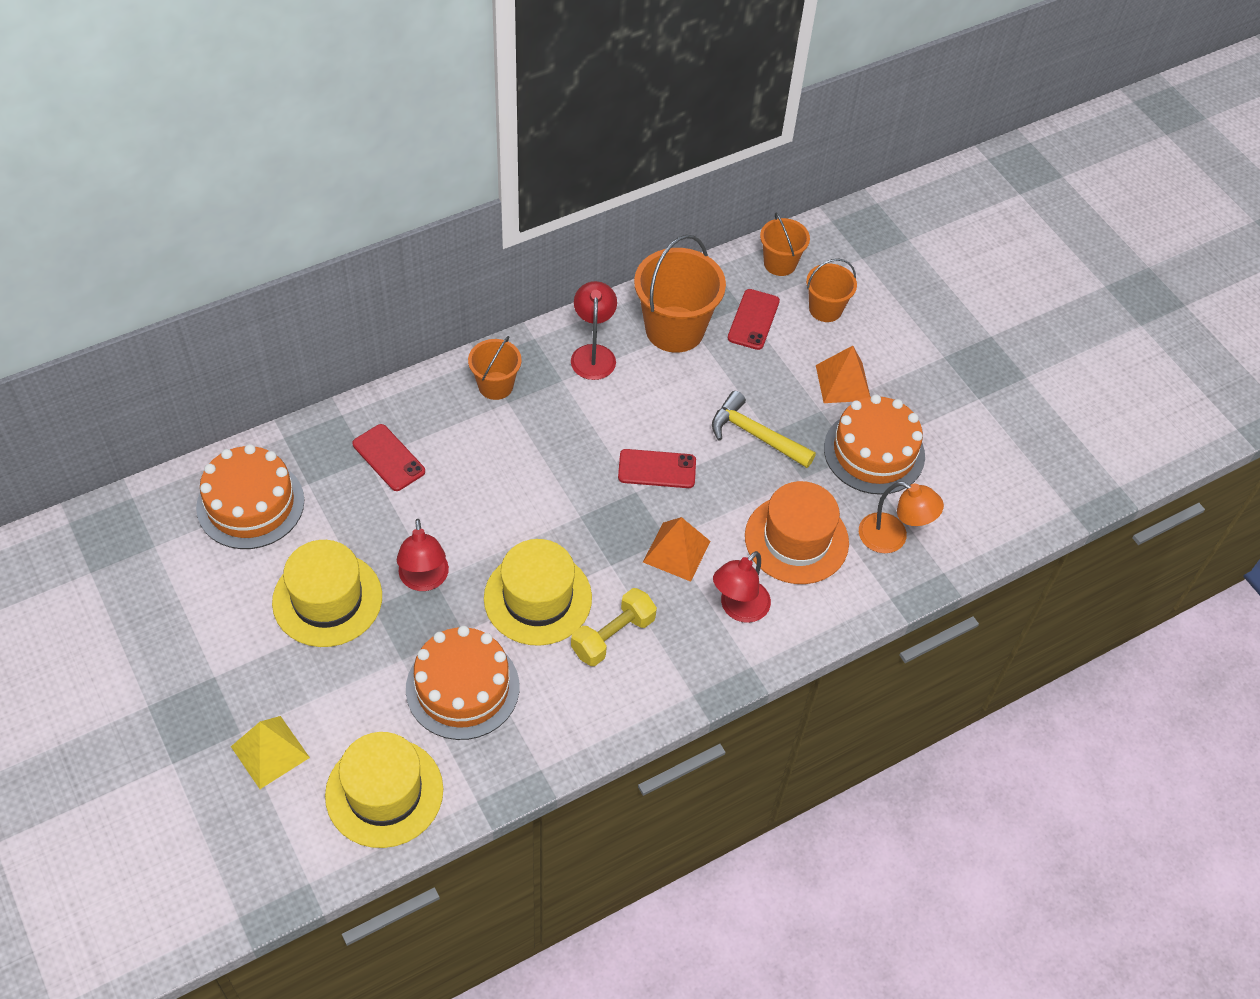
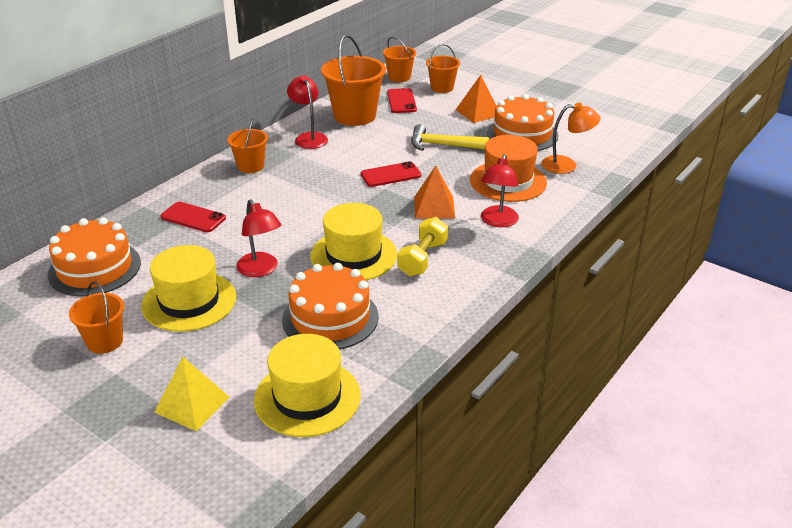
camera: 20 degrees left, 20 degrees down
none -> orange bucket [69,281,124,353]

